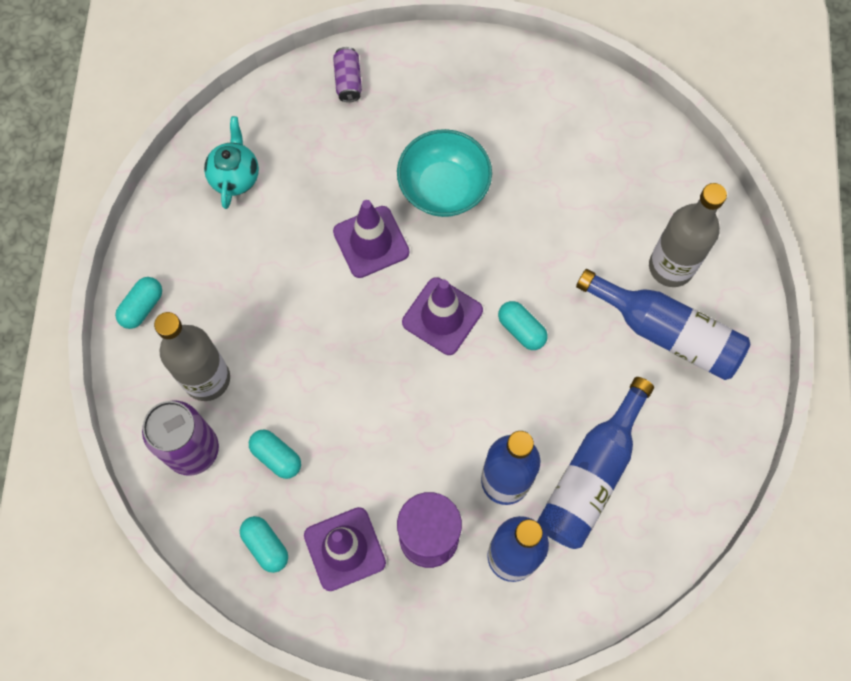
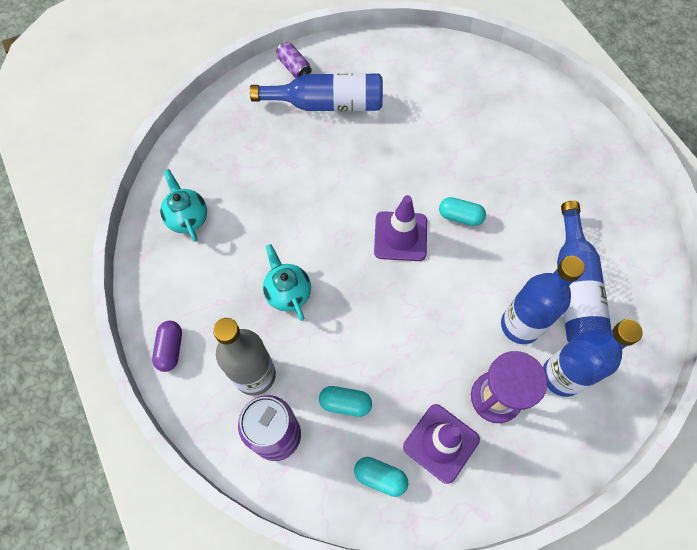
camera: 30 degrees left, 5 degrees down
turquoise capsule [115,277,162,329] -> purple capsule [152,321,182,372]
purple can [333,47,362,102] -> purple can moved to [276,42,312,78]
purple traffic cone [333,200,409,278] -> none
turquoise bowl [397,129,492,217] -> none
blue bottle [576,269,750,380] -> blue bottle moved to [250,73,383,111]
grey bottle [649,183,727,287] -> none
none -> turquoise teapot [263,244,311,321]

